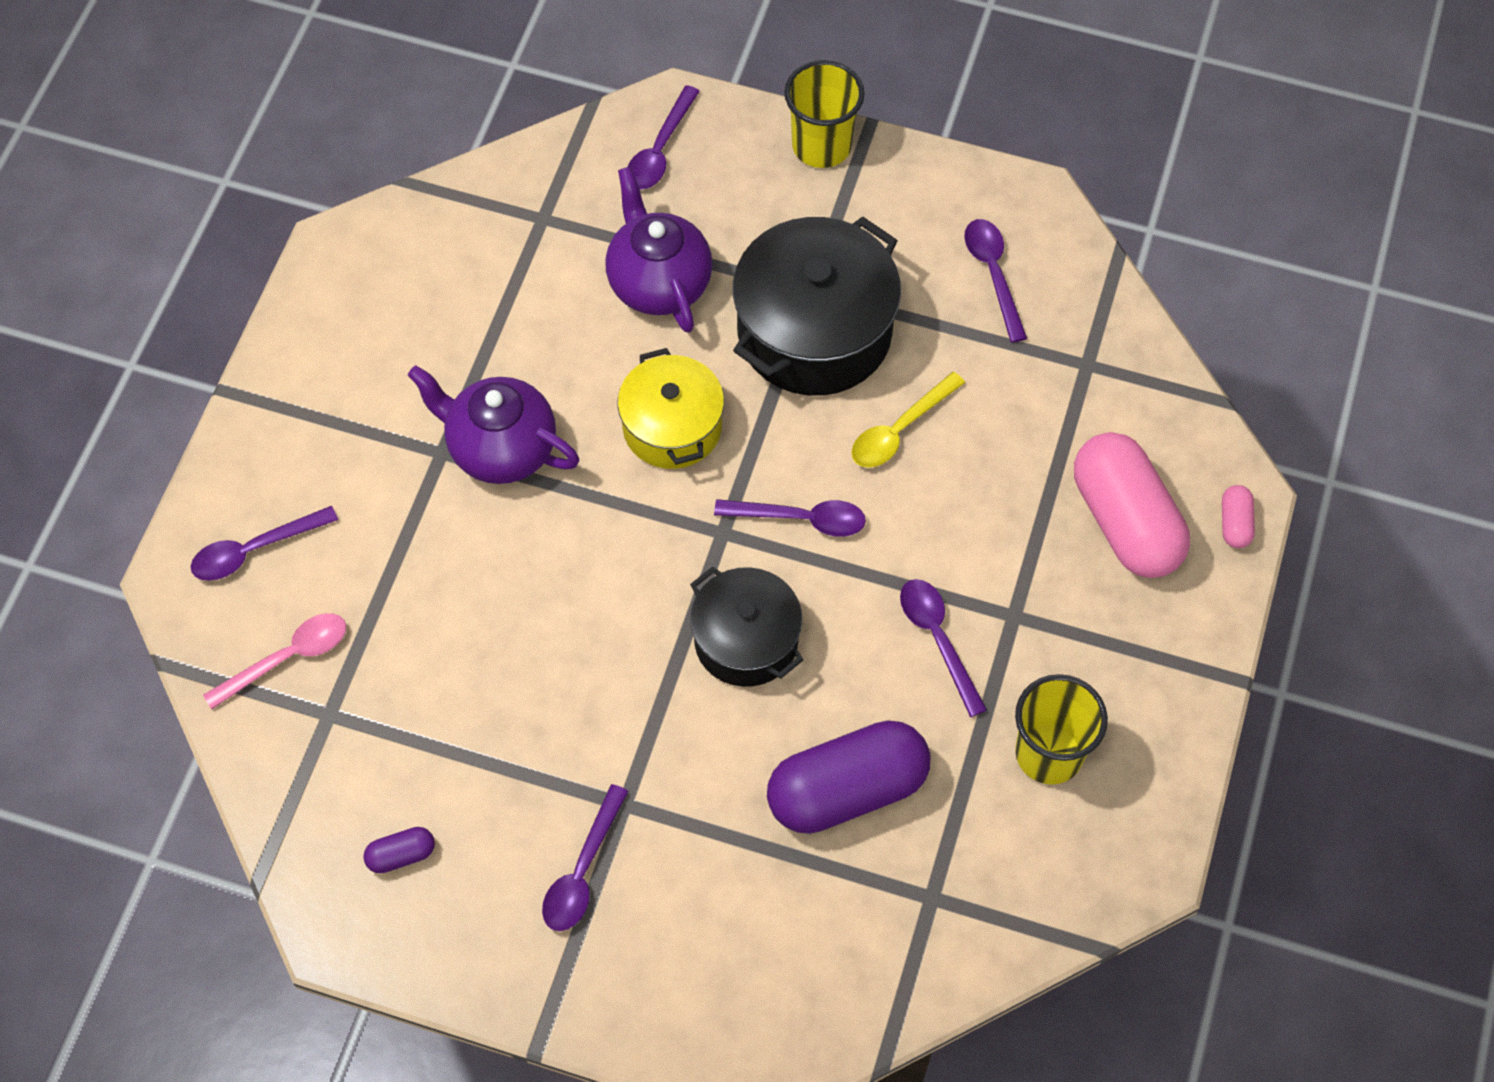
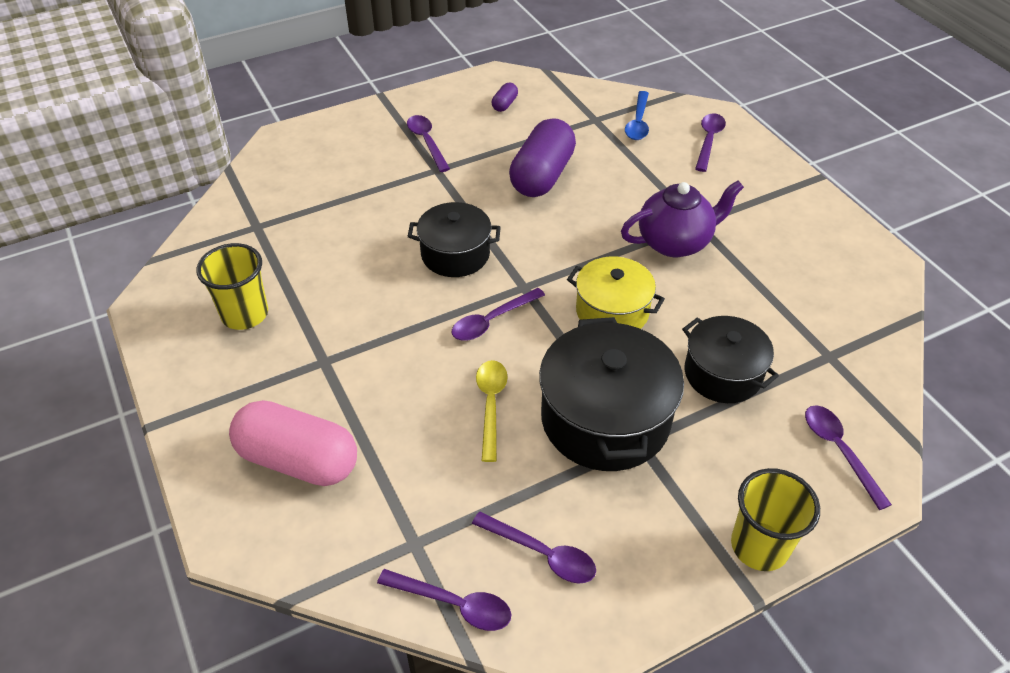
camera: 135 degrees right, 15 degrees down
pink spoon [203,613,346,709] -> blue spoon [625,91,649,140]
purple teapot [605,167,712,333] -> black pot [682,316,779,403]
purple capsule [767,720,931,834] -> purple capsule moved to [509,118,576,197]
purple spoon [900,579,987,717] -> purple spoon moved to [377,569,512,631]
pink capsule [1222,485,1255,548] -> none

